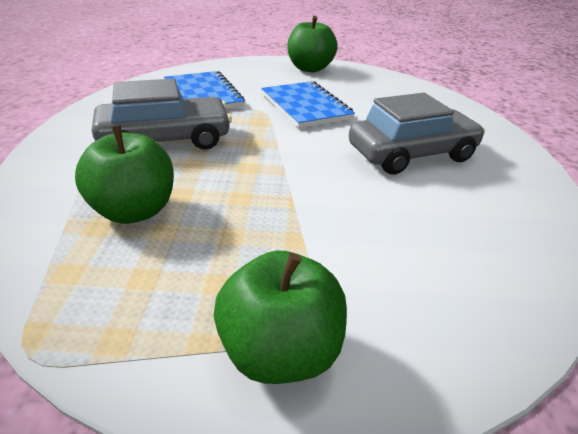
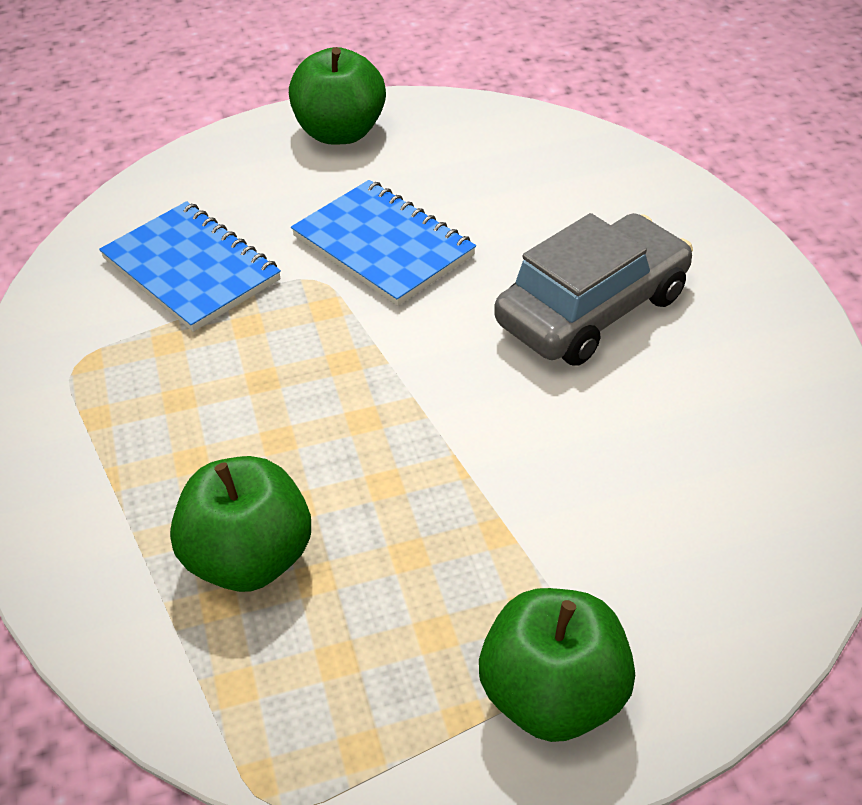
camera: 15 degrees left, 10 degrees up
grey car [92,79,232,150] -> none

